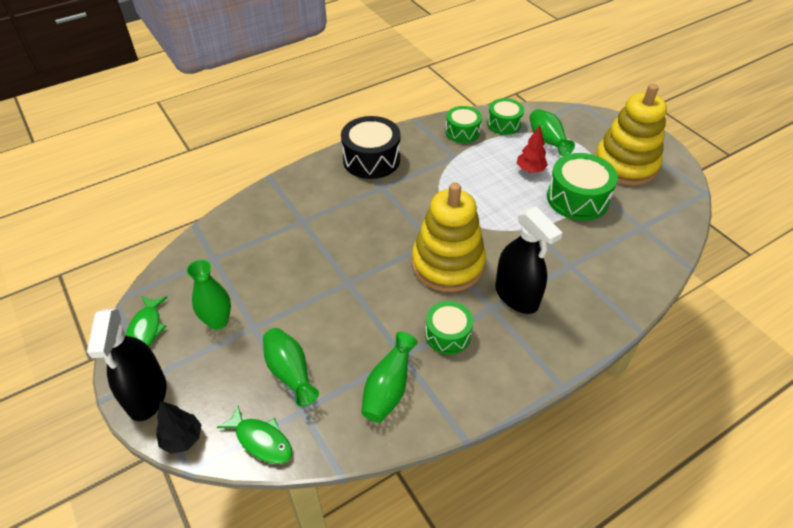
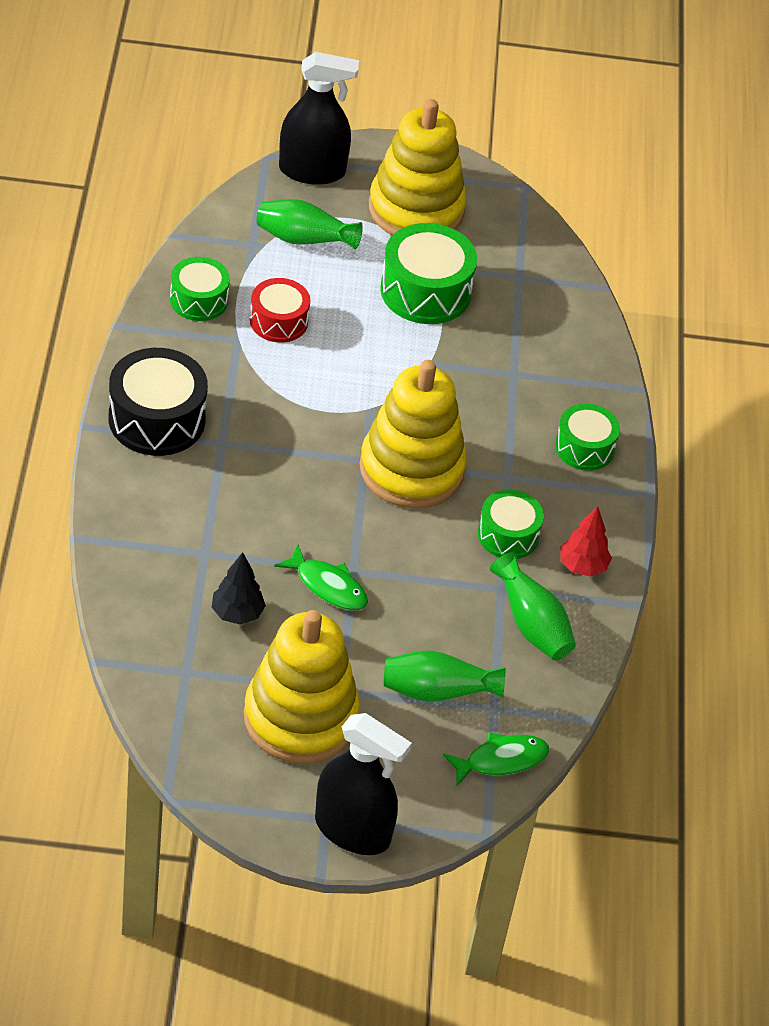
camera: 60 degrees left, 0 degrees up
green fish [126,296,168,347] -> green fish moved to [274,544,368,610]
black tree [156,401,202,454] -> black tree moved to [212,552,266,625]
green vase [186,260,231,330] -> yellow stacking toy [244,610,360,764]
green drum [487,98,524,135] -> green drum moved to [555,403,620,471]
black spray bottle [495,207,562,314] -> black spray bottle moved to [279,52,359,185]
red tree [517,125,548,173] -> red tree moved to [561,506,612,577]
none -> red drum [250,278,310,343]

